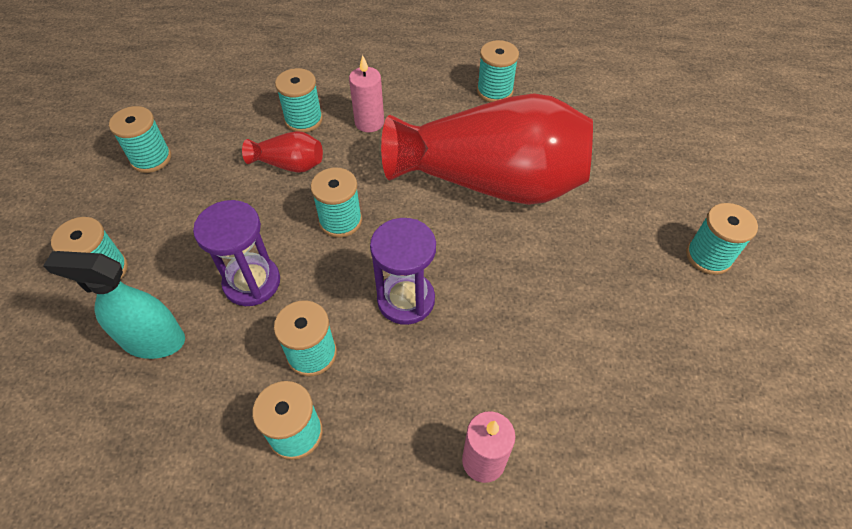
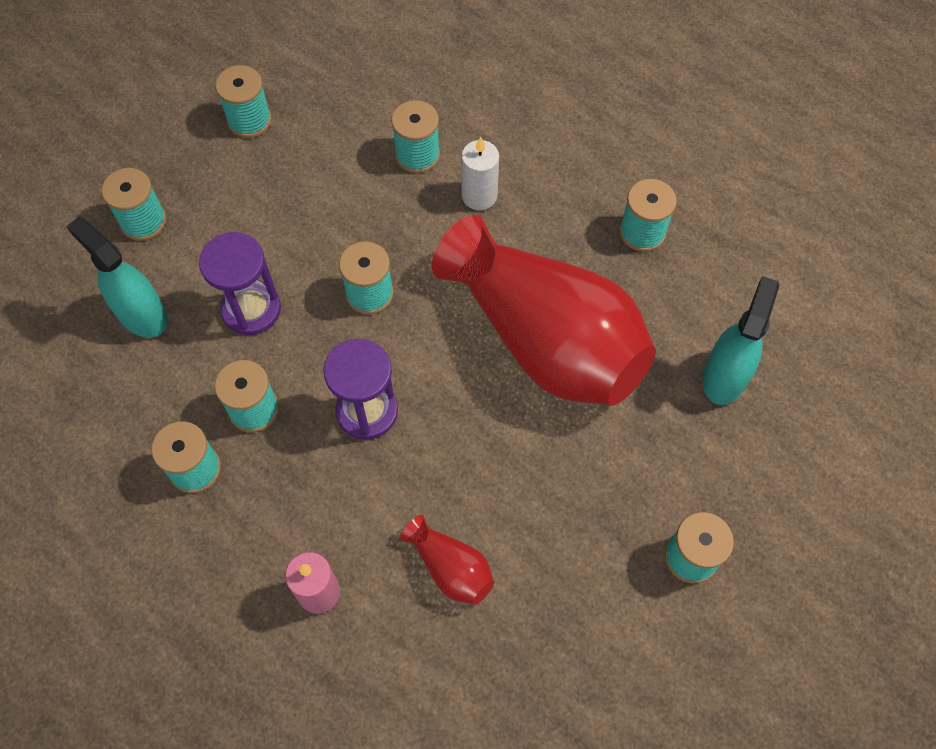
camera: 35 degrees right, 10 degrees up
red vase [242,131,323,173] -> red vase moved to [400,515,494,605]
pink candle [349,55,384,132] -> white candle [461,136,499,210]
none -> turquoise spray bottle [703,276,779,405]

